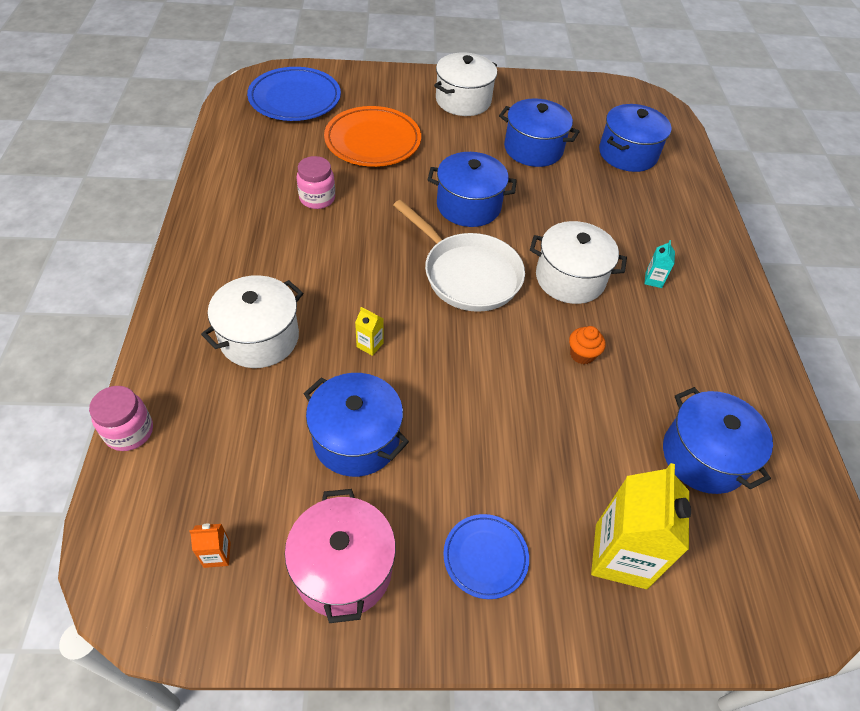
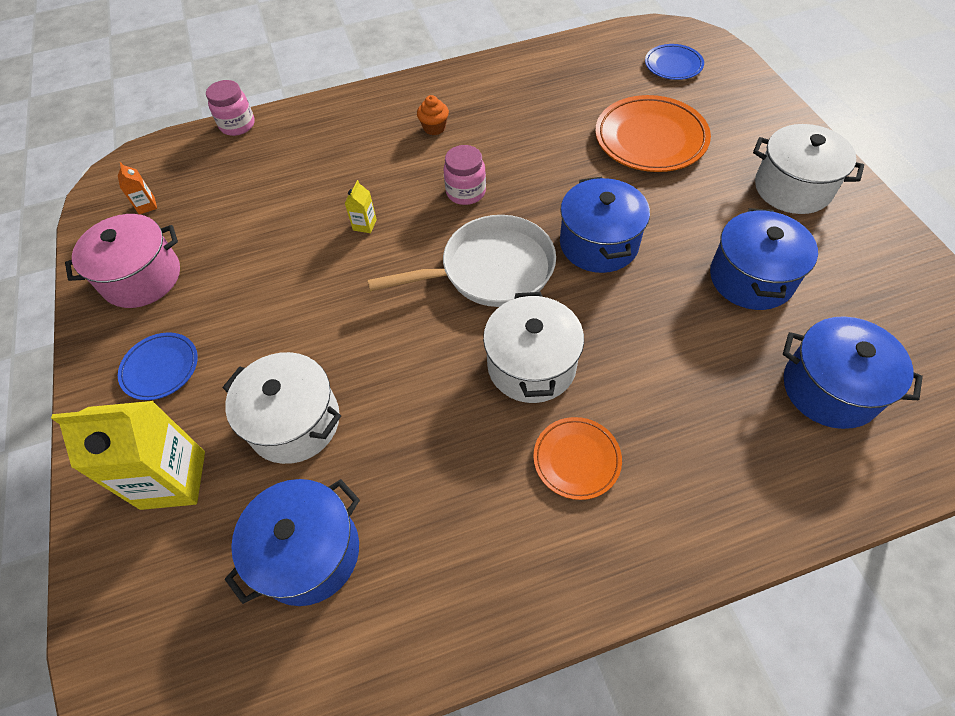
camera: 80 degrees right, 5 degrees up
white pot [201,275,303,368] -> white pot moved to [223,352,341,464]
blue plate [247,67,341,121] -> blue plate [645,44,704,80], size x0.56
pink jar [296,156,335,209] -> pink jar moved to [443,145,486,205]
blue pot [304,373,409,477] -> none
white pan [393,200,525,312] -> white pan turned 135 degrees counterclockwise [367,215,556,307]
orange cupcake [569,326,606,365] -> orange cupcake moved to [417,95,449,135]
turquoise carton [645,240,675,288] -> orange plate [533,417,622,500]

